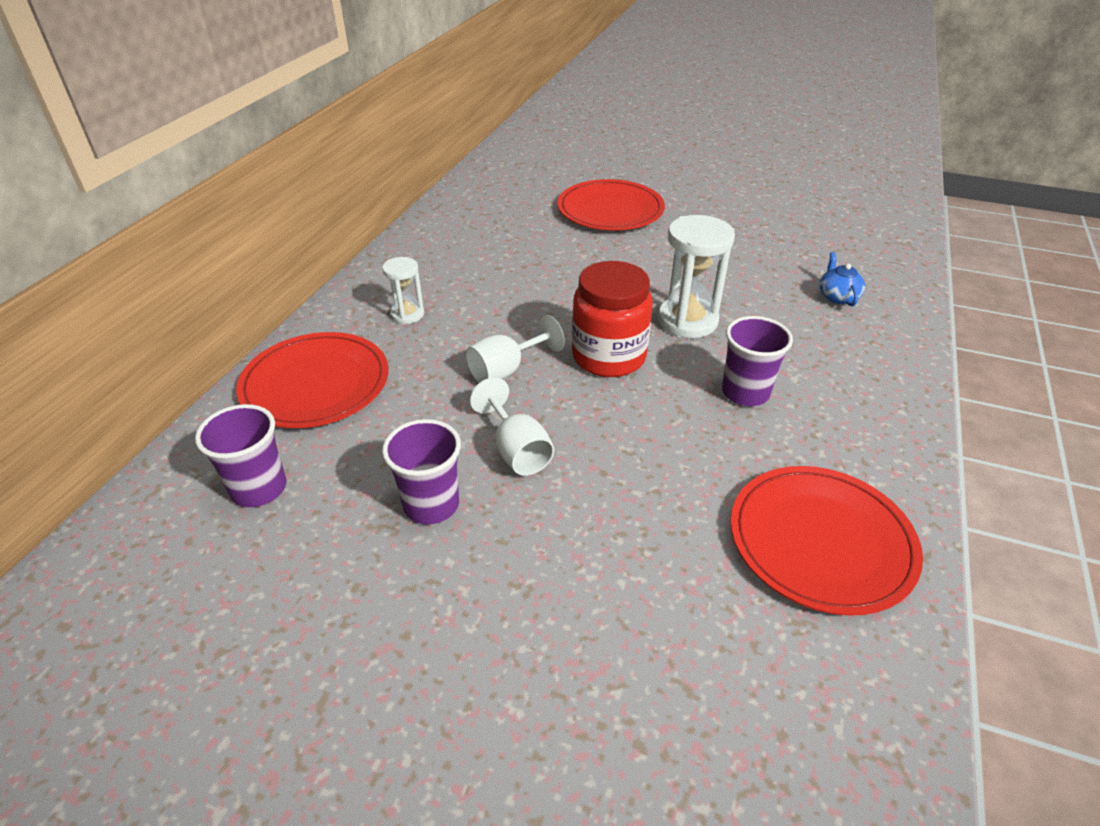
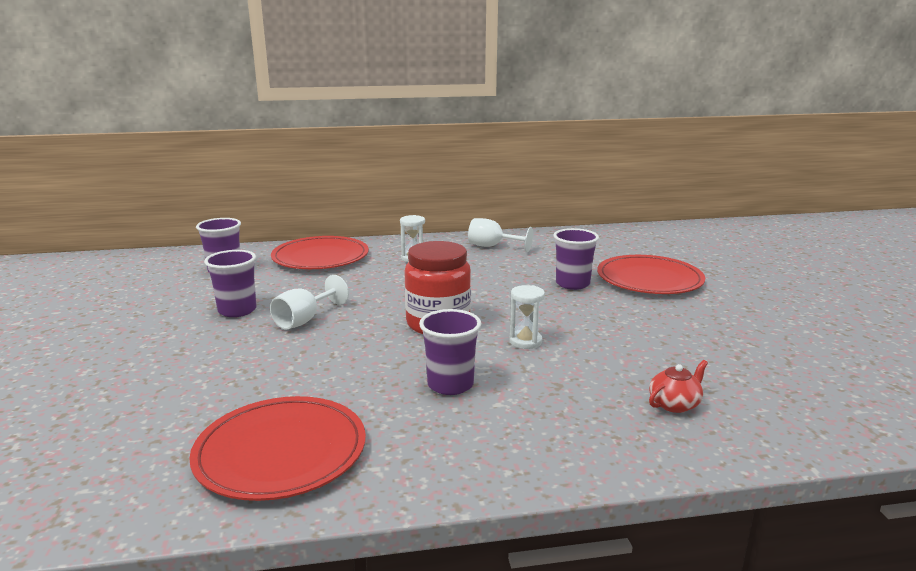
camera: 60 degrees right, 20 degrees down
white goblet [466,315,565,383] -> white goblet moved to [468,218,533,252]
white hourglass [658,215,735,338] -> white hourglass [509,285,545,349], size x0.57
blue teapot [819,252,865,306] -> red teapot [649,360,708,413]
none -> purple cup [553,228,599,290]

